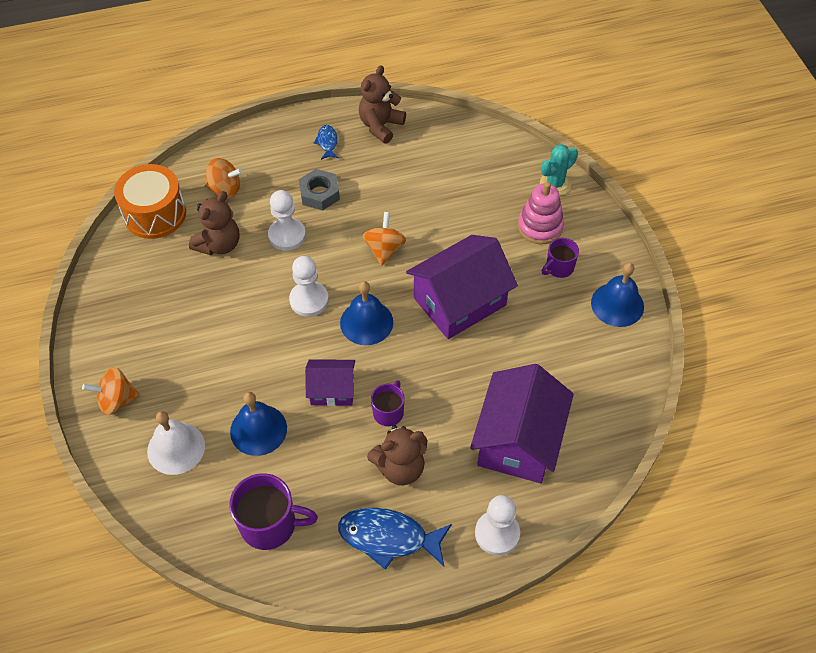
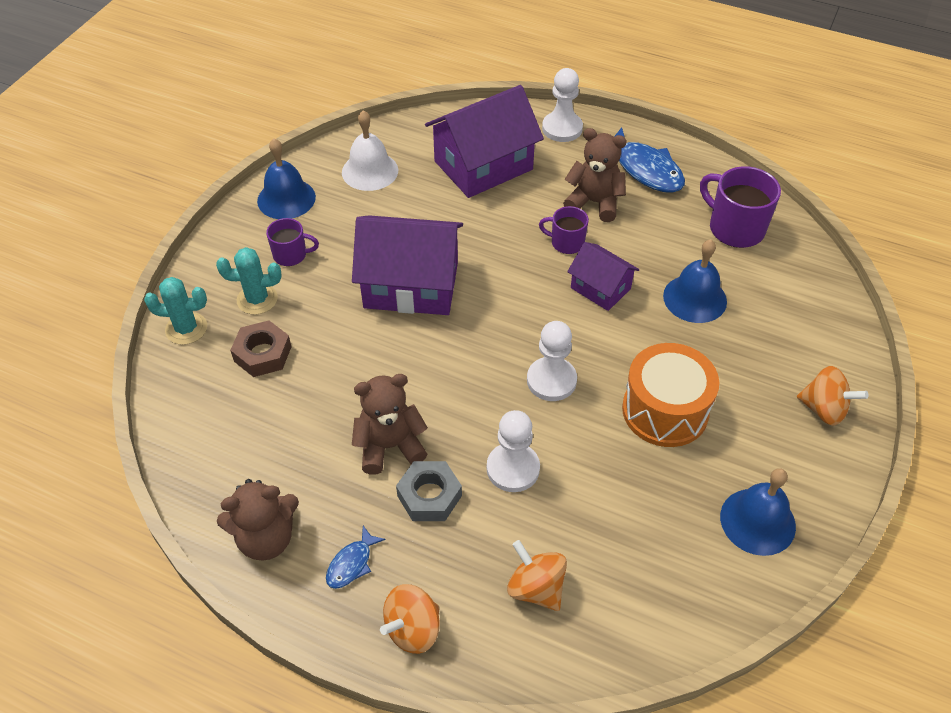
camera: 140 degrees left, 5 degrees down
orange drum [114,164,186,239] -> orange drum moved to [622,343,719,447]
white bell [147,411,205,475] -> white bell moved to [342,110,398,191]
brown teddy bear [189,191,240,255] -> brown teddy bear moved to [352,374,428,475]
blue bell [340,281,393,345] -> blue bell moved to [720,468,796,556]
orange spinning top [363,212,406,266] -> orange spinning top moved to [380,584,440,654]
purple mug [371,380,405,426] -> purple mug turned 45 degrees clockwise [539,206,589,254]
pink stacking toy [518,182,564,244] -> turquoise cactus [216,247,281,315]
none -> brown nut [230,320,291,377]

